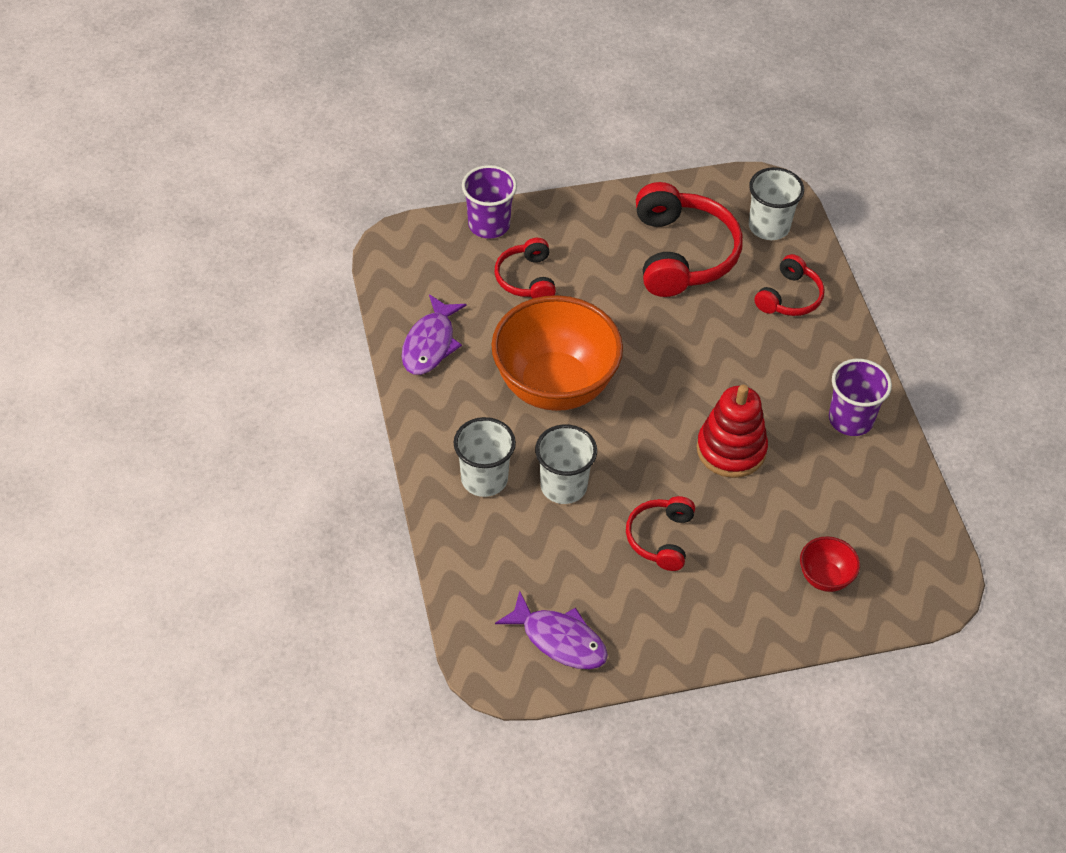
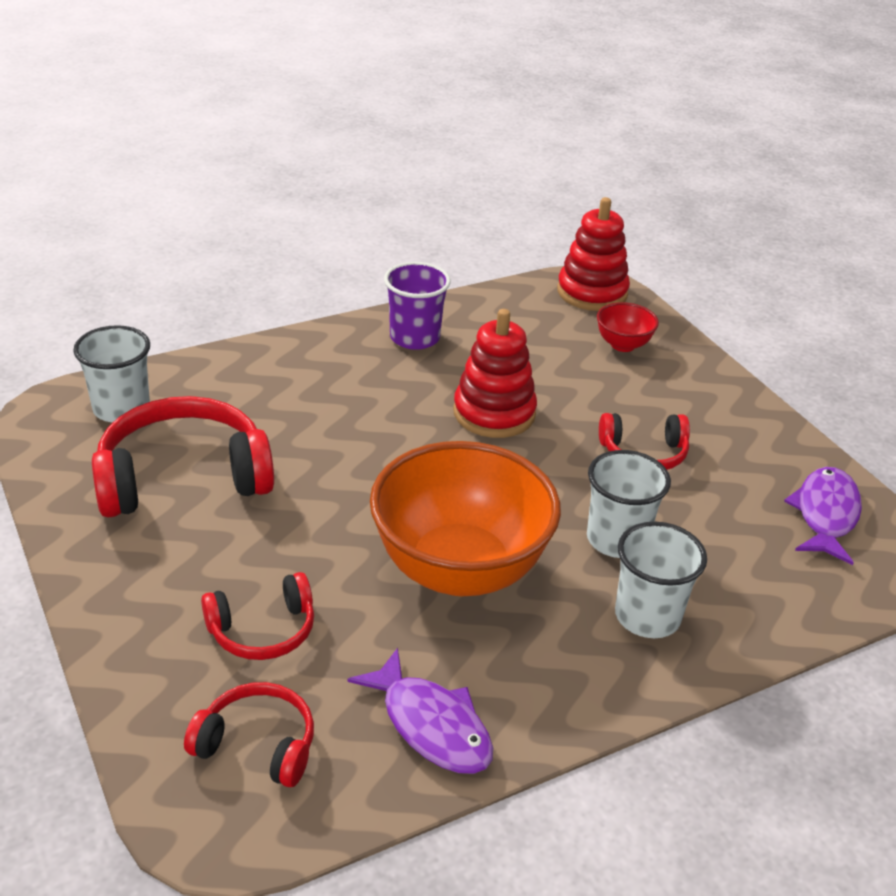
camera: 105 degrees left, 15 degrees down
purple fish [401,294,467,375] -> purple fish turned 45 degrees clockwise [347,648,493,774]
purple cup [462,165,517,239] -> none
red headphones [755,254,825,316] -> red headphones moved to [184,682,314,787]
none -> red stacking toy [557,197,630,311]

